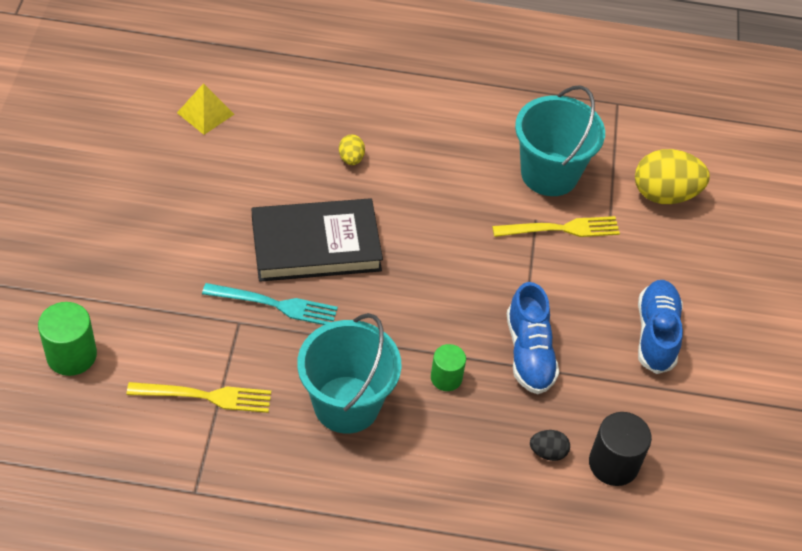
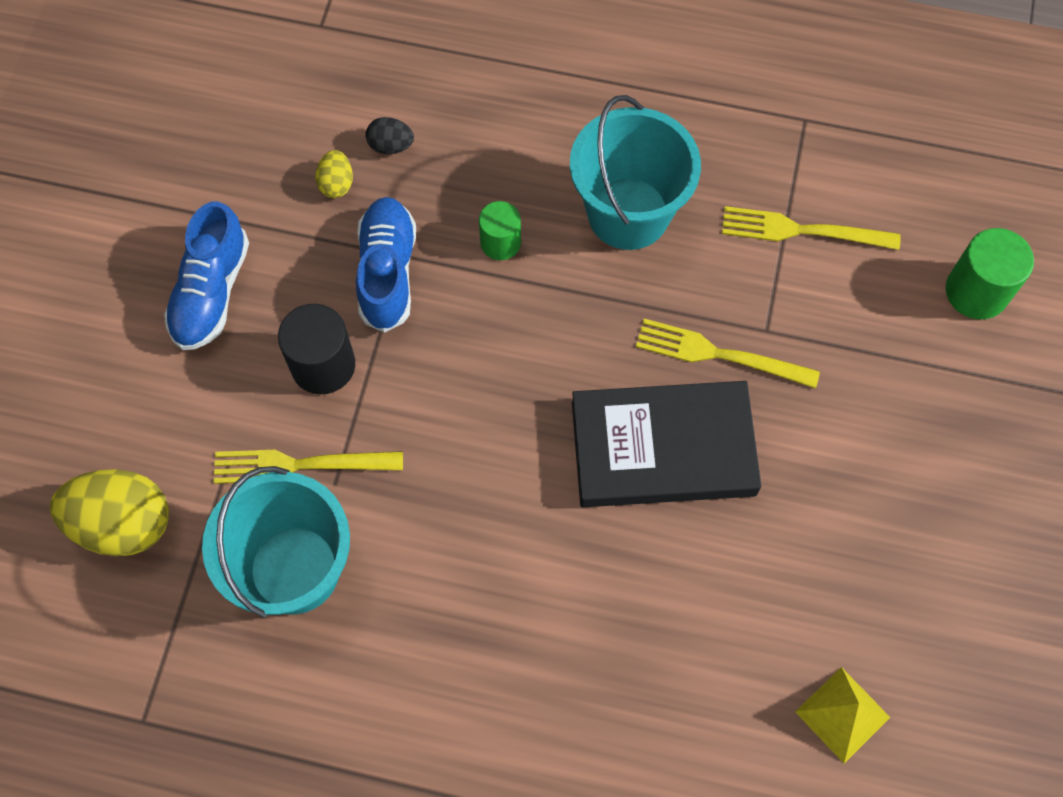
camera: 170 degrees left, 15 degrees up
turquoise fork [202,283,338,325] -> yellow fork [636,319,820,389]
yellow egg [339,134,365,165] -> yellow egg moved to [315,150,353,198]
black cylinder [589,412,652,486] -> black cylinder moved to [278,304,355,394]

